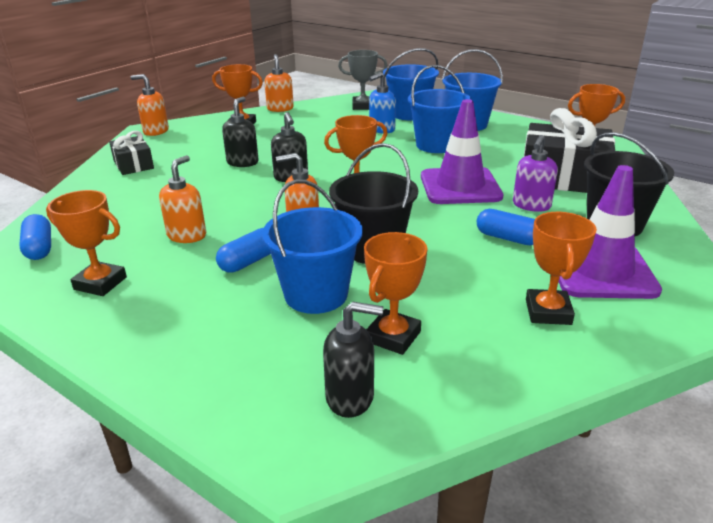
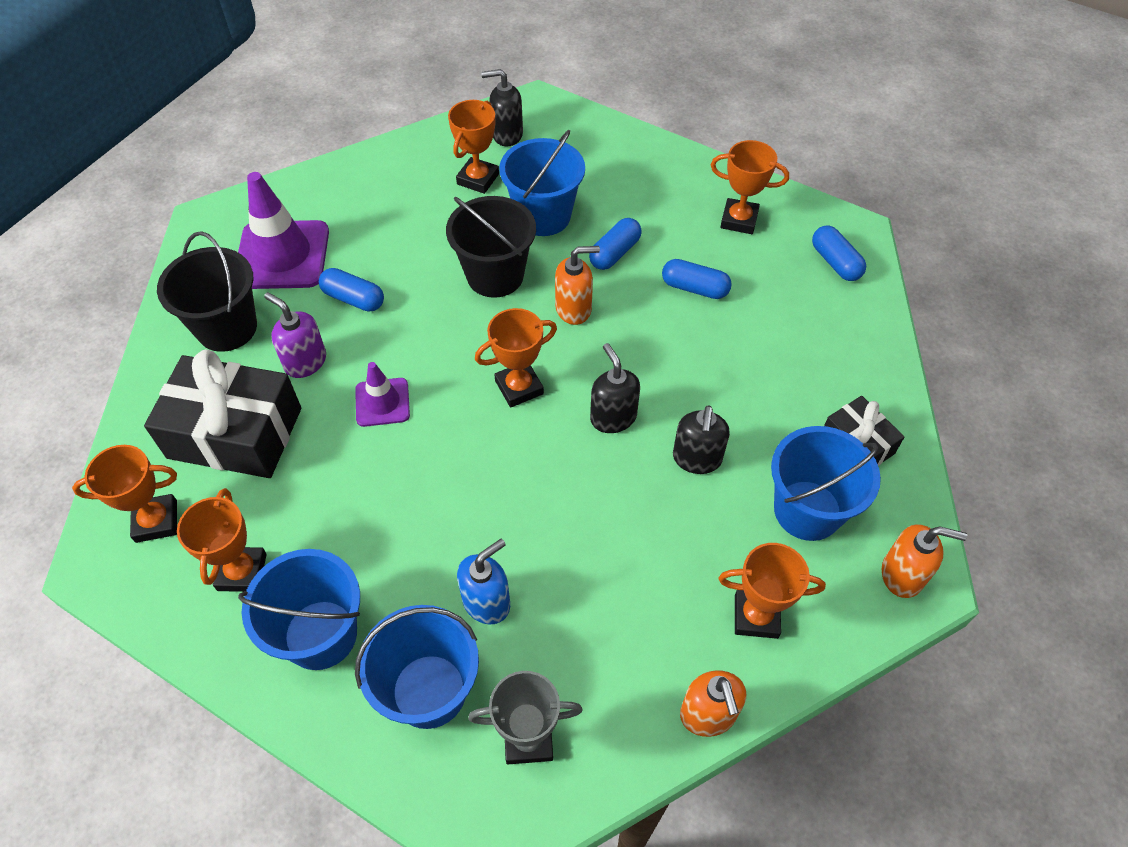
camera: 175 degrees right, 25 degrees up
orange soap dispenser [159,155,206,243] -> blue capsule [662,259,732,299]
blue bucket [408,65,472,153] -> blue bucket moved to [771,426,881,541]
purple traffic cone [421,99,503,204] -> purple traffic cone [355,362,410,427], size x0.55
purple soap dispenser [513,135,558,212] -> purple soap dispenser turned 75 degrees counterclockwise [264,292,326,378]
orange trophy [526,212,597,325] -> orange trophy moved to [177,488,267,592]

